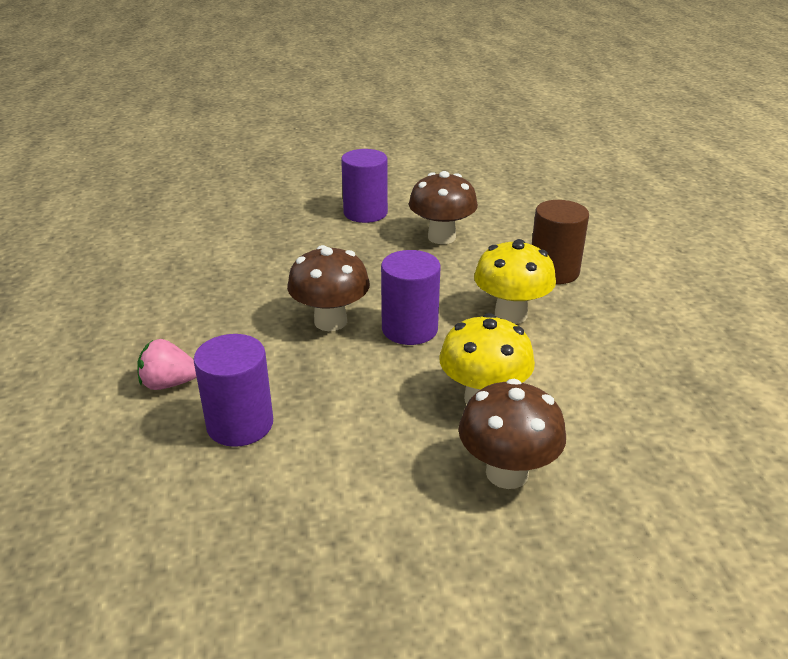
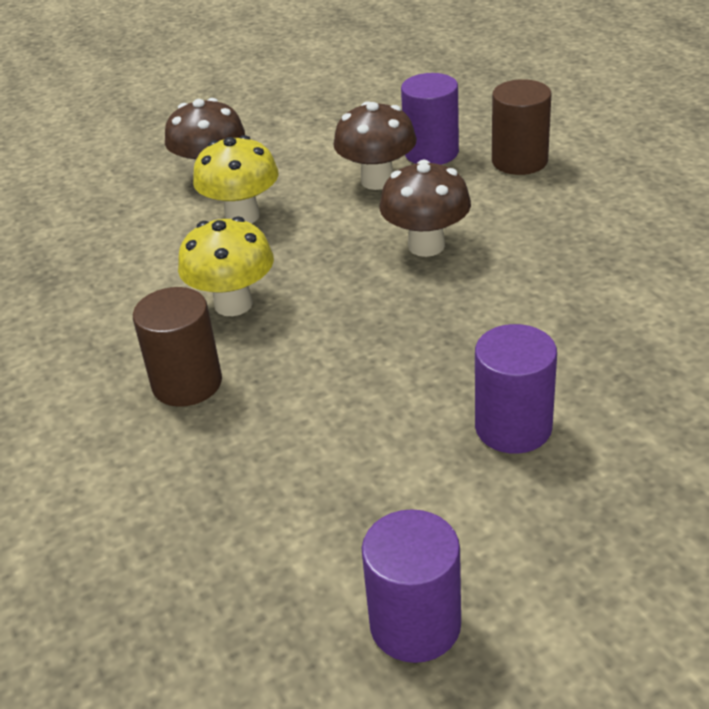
camera: 165 degrees right, 5 degrees up
pink strawberry [137,339,196,390] -> brown cylinder [492,79,551,175]
purple cylinder [381,250,440,345] -> purple cylinder moved to [362,509,461,663]
brown mushroom [409,171,478,244] -> brown mushroom moved to [333,101,417,190]

